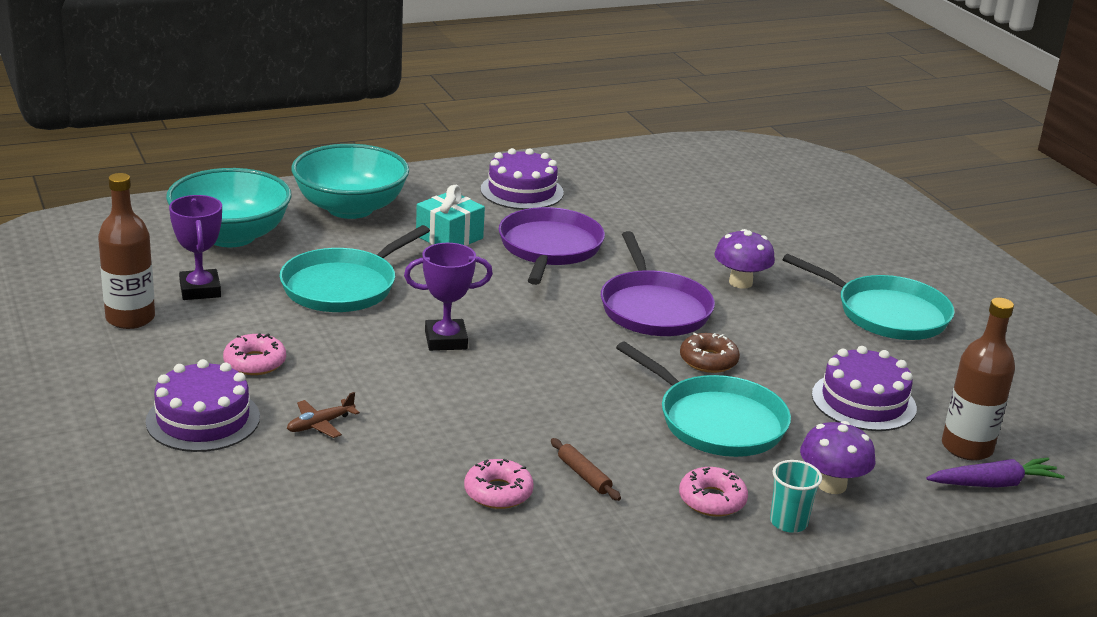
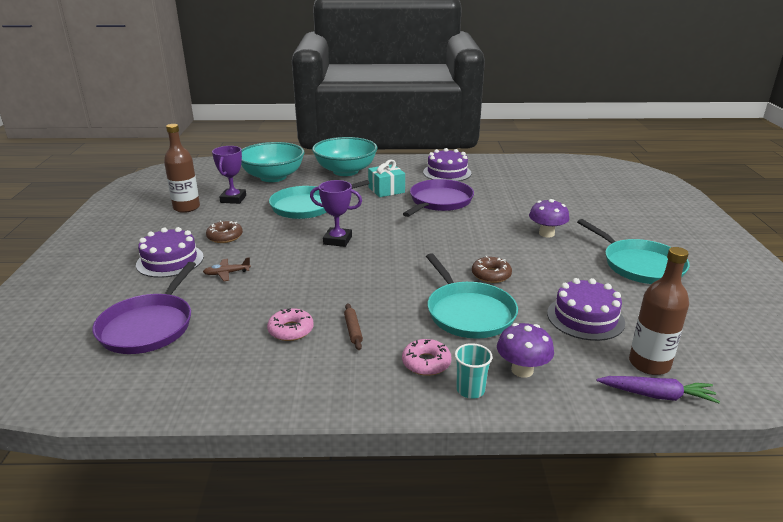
camera: 25 degrees right, 0 degrees up
pink donut [223,333,286,375] -> brown donut [206,220,243,243]
purple pan [601,231,715,336] -> purple pan moved to [93,262,196,354]

